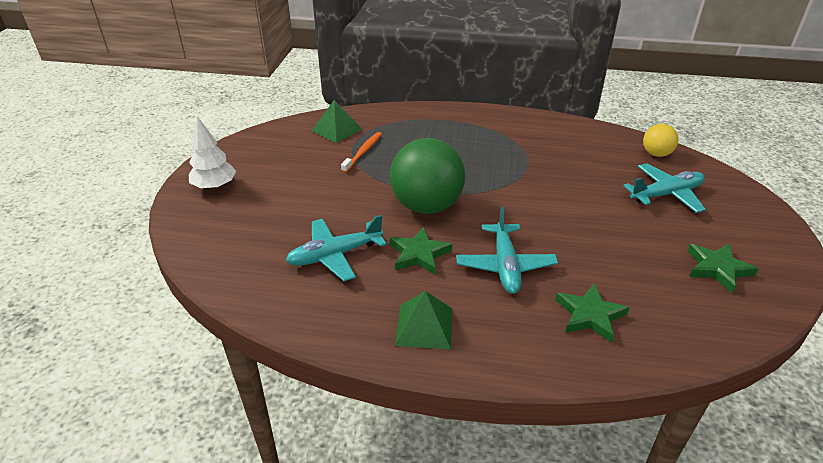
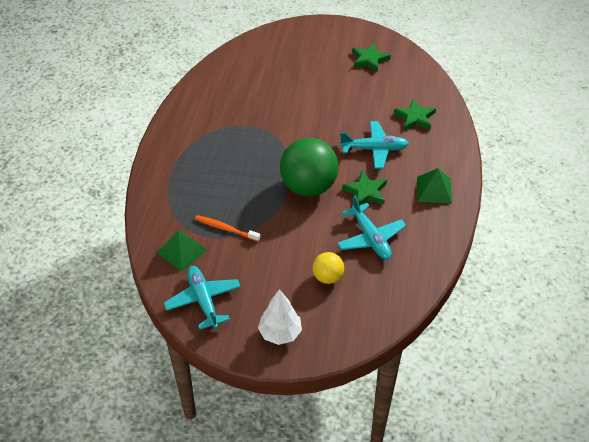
camera: 90 degrees left, 10 degrees up
turquoise plane [623,163,706,213] -> turquoise plane moved to [164,266,241,330]
yellow ball [643,124,679,157] -> yellow ball moved to [313,252,344,284]

